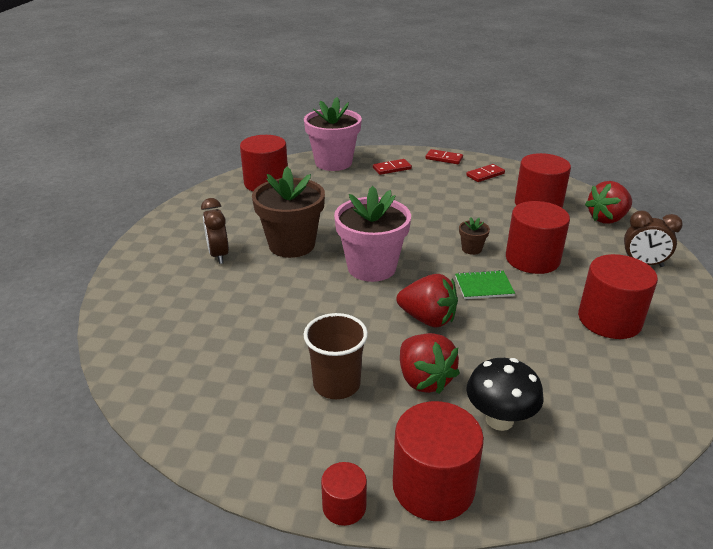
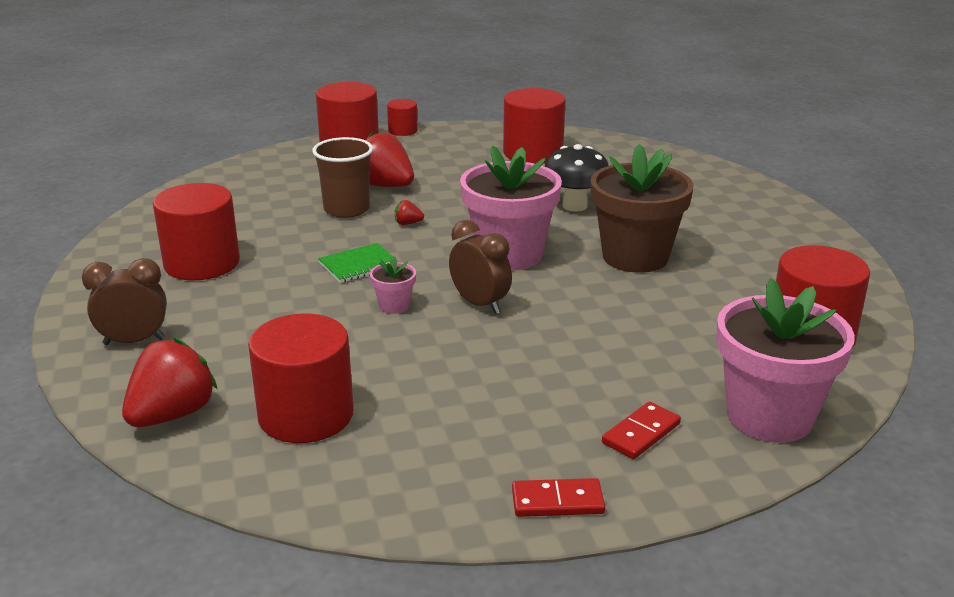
camera: 155 degrees right, 5 degrees down
brown clock [201,198,229,264] -> brown clock moved to [449,220,512,314]
brown cup [303,313,368,399] -> brown cup moved to [312,137,373,218]
red strawberry [396,274,458,328] -> red strawberry [395,200,424,225], size x0.43
brown flower pot [459,217,490,255] -> pink flower pot [370,255,416,314]
red domino [466,164,505,182] -> none
black mushroom [466,358,544,431] -> black mushroom moved to [545,144,609,212]
red cylinder [506,201,570,274] -> red cylinder moved to [503,88,566,164]

